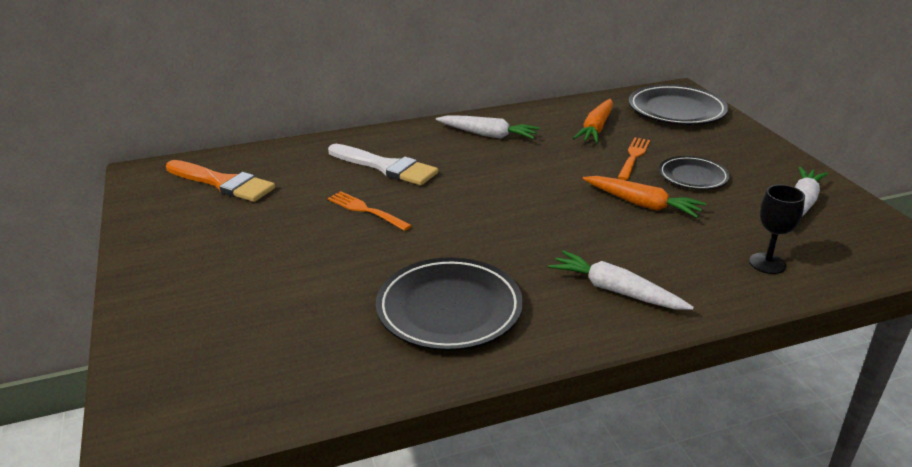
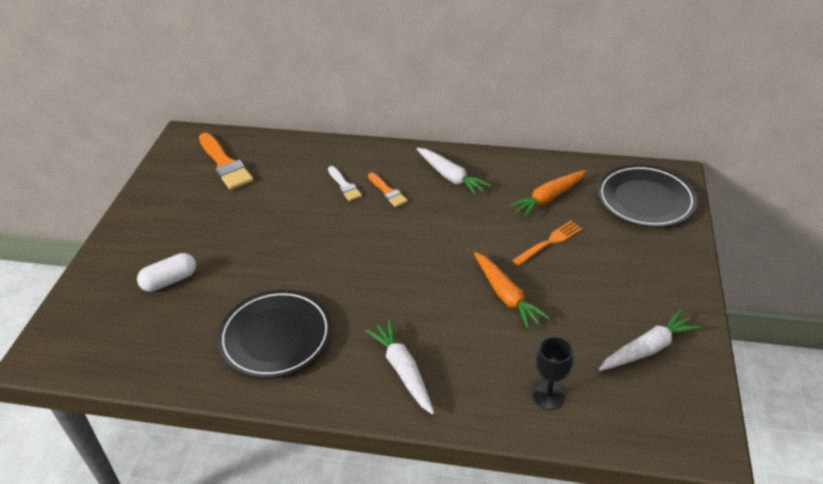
camera: 30 degrees right, 10 degrees up
white brush [328,144,438,185] -> white brush [328,166,362,201], size x0.56
orange fork [328,191,412,231] -> none
black plate [659,156,730,190] -> none
none -> white capsule [137,253,196,292]
none -> orange brush [368,173,408,207]

